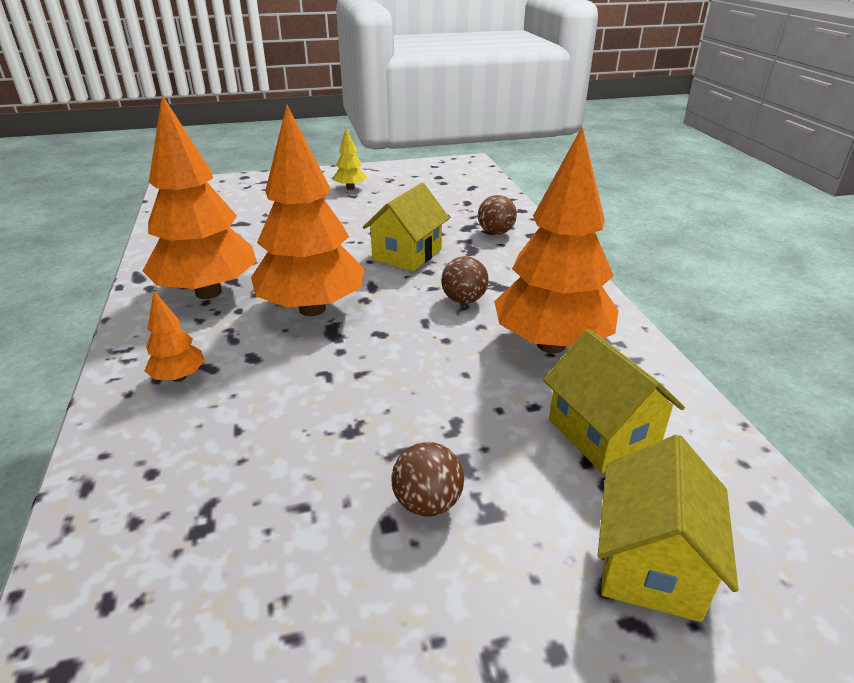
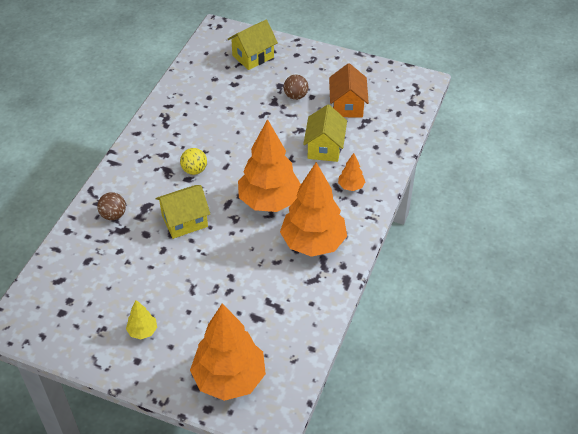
camera: 145 degrees left, 15 degrees up
brown ball [441,256,488,304] -> yellow ball [180,148,207,175]
orange tree [494,126,618,353] -> orange tree moved to [190,303,266,401]
yellow house [543,329,685,473] -> yellow house moved to [303,105,347,162]
none -> orange house [329,63,369,117]

